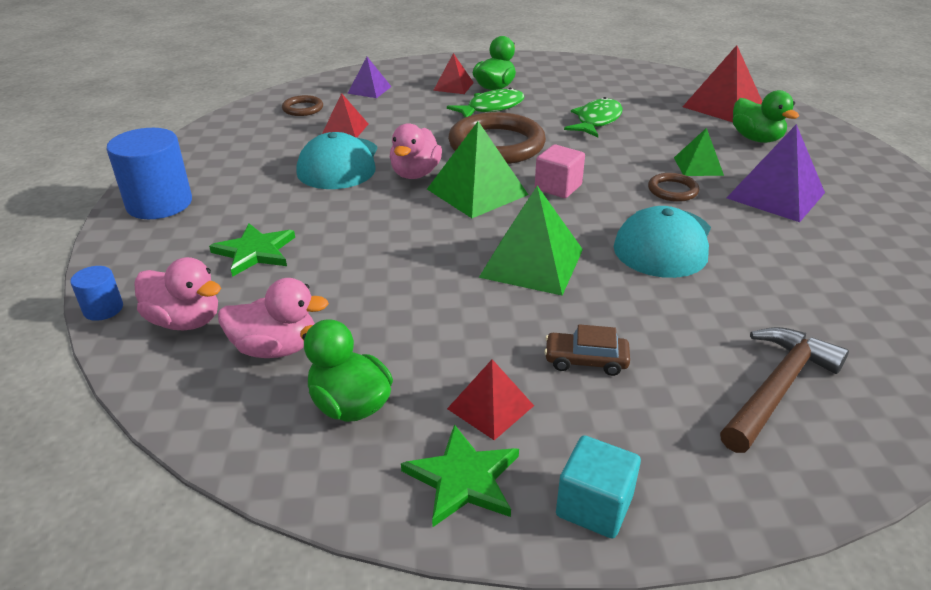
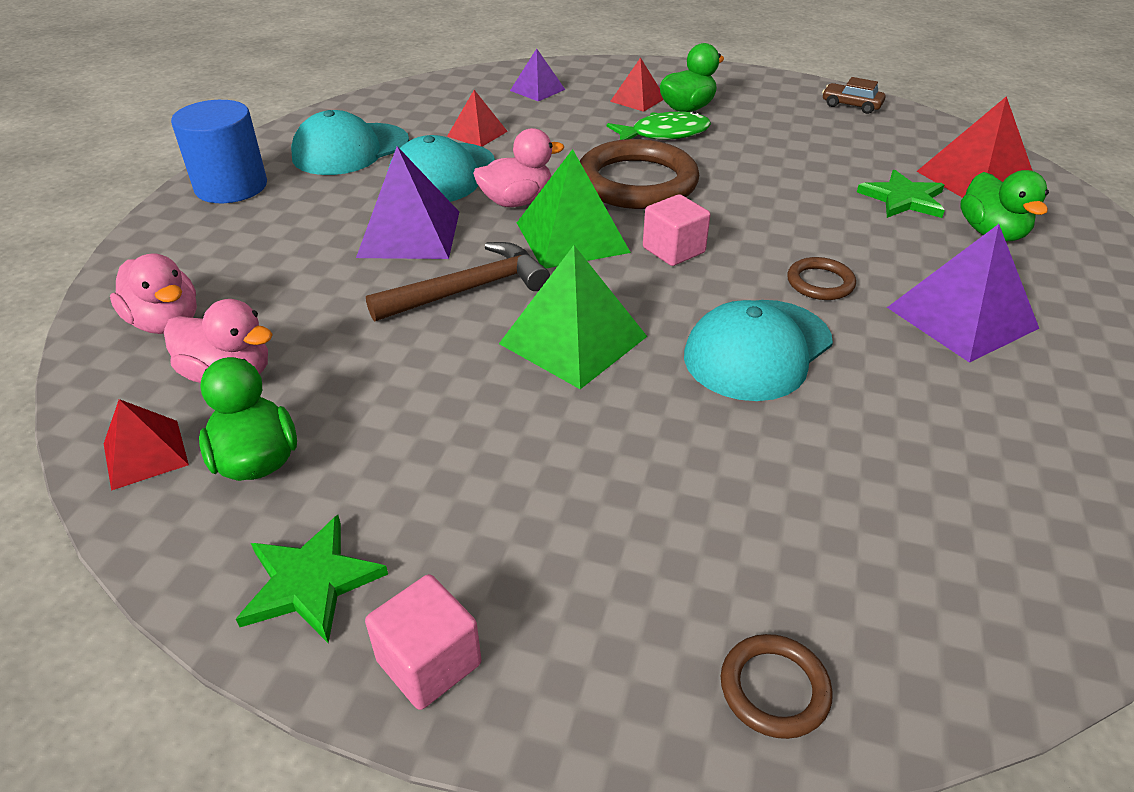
camera: 20 degrees right, 5 degrees up
blue cylinder [70,266,123,321] -> none
green star [209,223,295,277] -> green star moved to [857,170,945,218]
brown ring [282,95,323,116] -> brown ring moved to [721,634,833,739]
pink duck [390,123,442,179] -> pink duck turned 150 degrees counterclockwise [473,128,564,207]
red pyramid [447,359,534,440] -> red pyramid moved to [104,399,189,491]
brown car [544,324,630,376] -> brown car moved to [822,77,886,114]
turquoise cube [556,435,641,539] -> pink cube [365,574,481,710]
green fish [564,97,623,137] -> none
green pyramid [674,128,724,176] -> none
brown hammer [720,327,849,453] -> brown hammer moved to [366,242,550,322]
none -> turquoise cap [291,110,409,175]
none -> purple pyramid [356,146,459,259]

